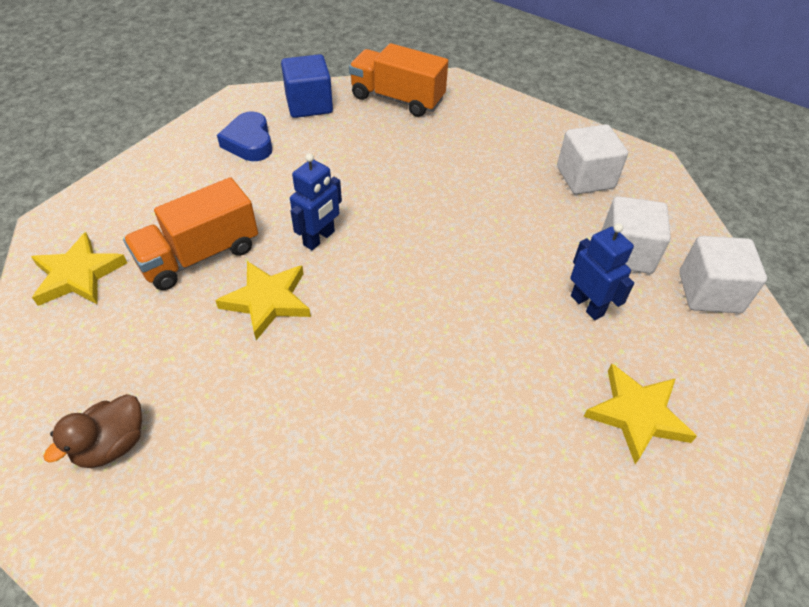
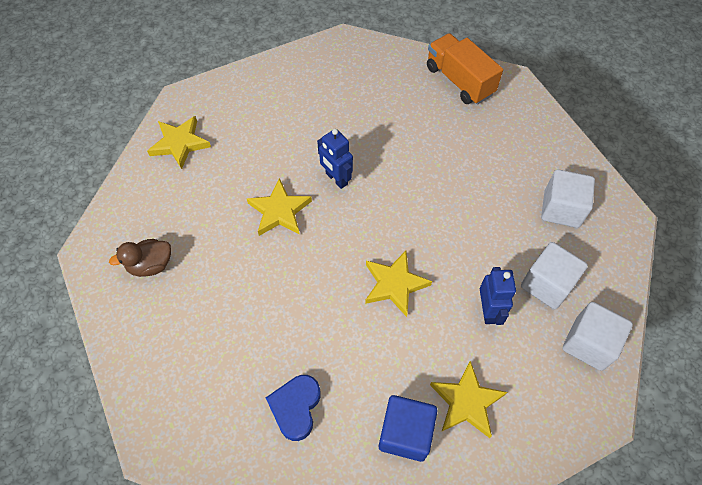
camera: 30 degrees right, 10 degrees up
orange truck [123,177,258,290] -> none
blue heart [217,111,272,161] -> blue heart moved to [266,375,321,441]
blue cube [281,54,333,118] -> blue cube moved to [379,395,438,462]
blue robot [290,153,342,250] -> blue robot turned 75 degrees clockwise [317,129,353,189]
none -> yellow star [365,251,432,317]

